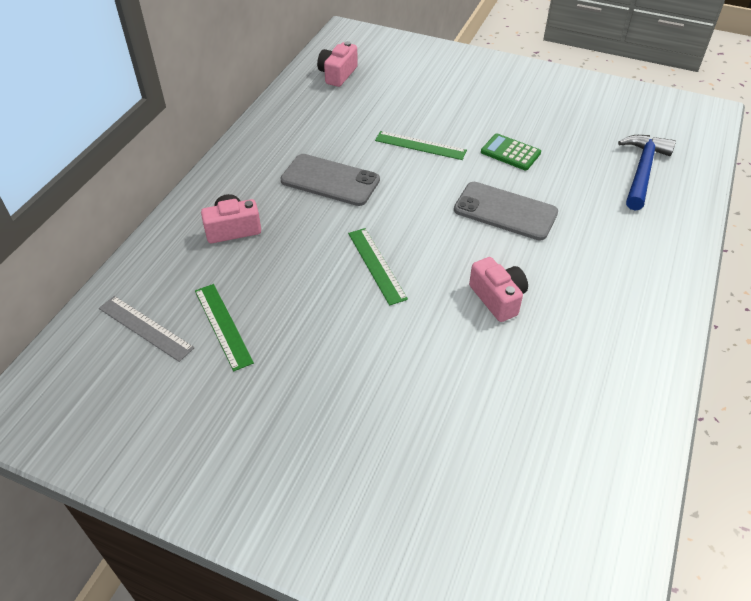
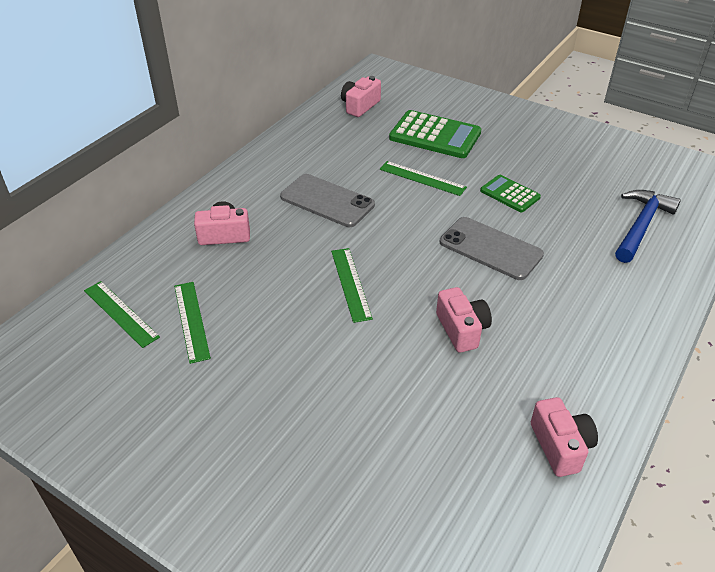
camera: 10 degrees right, 5 degrees down
grey ruler [99,296,195,362] -> green ruler [84,281,160,348]
none -> green calculator [389,110,481,158]
none -> pink camera [531,397,598,477]

